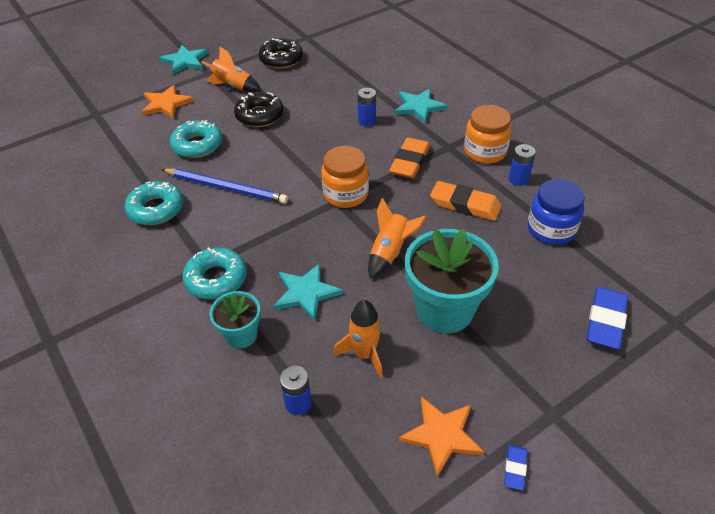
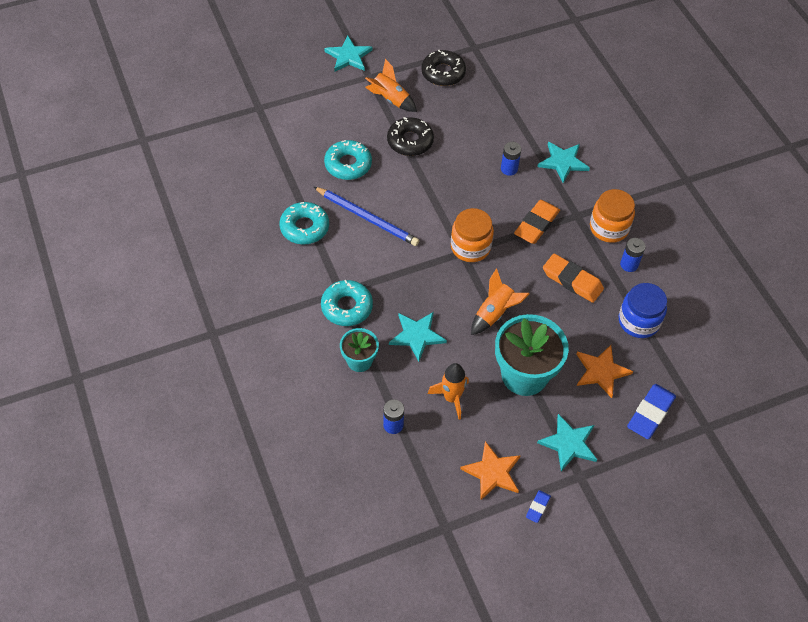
camera: 10 degrees right, 10 degrees up
orange star [142,85,194,118] -> orange star moved to [576,345,633,398]
none -> turquoise star [537,414,597,471]

